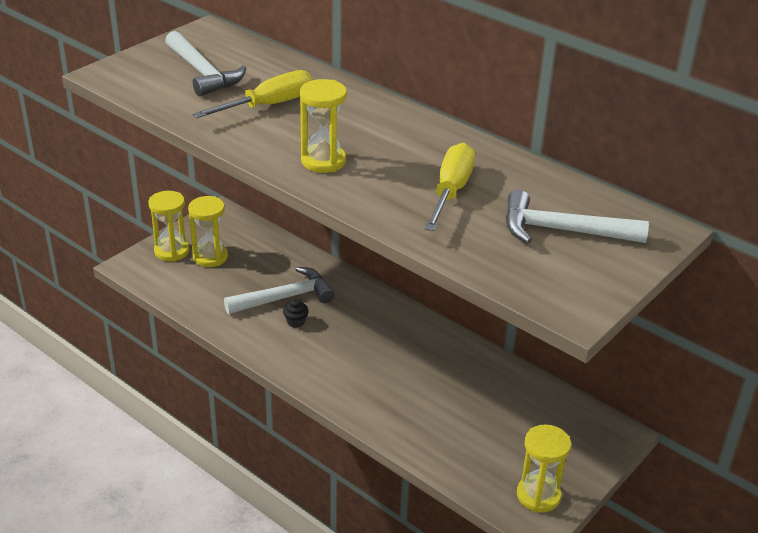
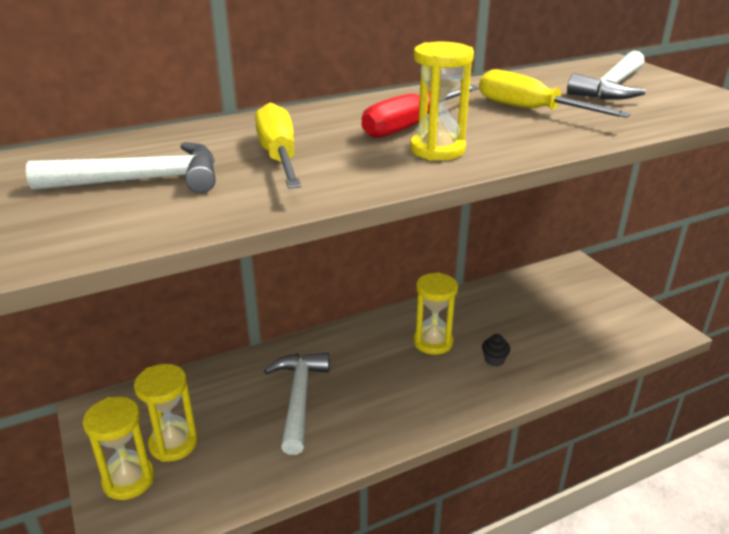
camera: 65 degrees left, 5 degrees down
black cupcake [283,298,309,328] -> black cupcake moved to [482,334,510,367]
yellow hourglass [517,424,571,513] -> yellow hourglass moved to [414,272,458,355]
none -> red screwdriver [362,85,479,138]

